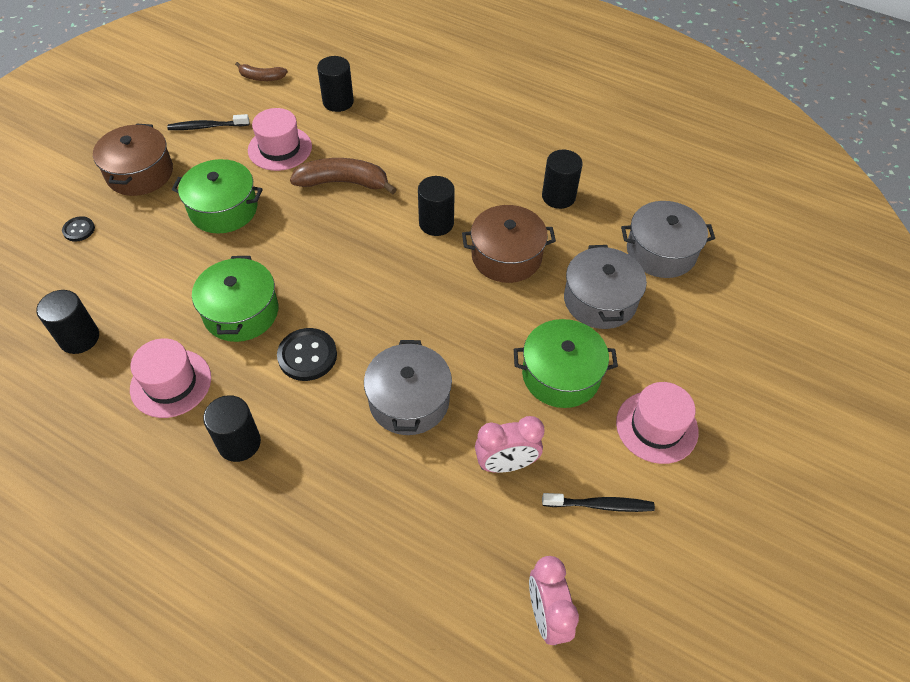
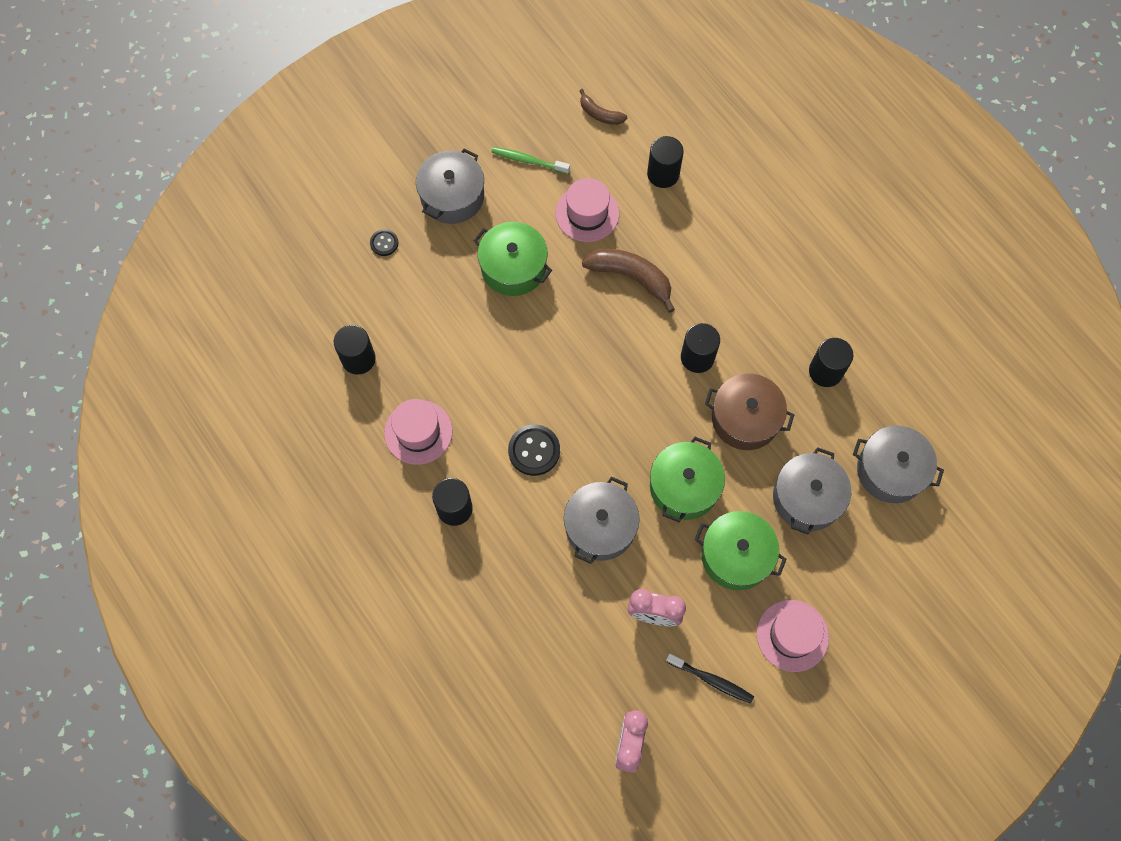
camera: 25 degrees right, 15 degrees up
brown pot [93,123,173,196] -> grey pot [416,149,484,224]
black toothbrush [167,114,249,130] -> green toothbrush [491,147,570,174]
green pot [192,256,278,342] -> green pot moved to [650,437,725,522]

